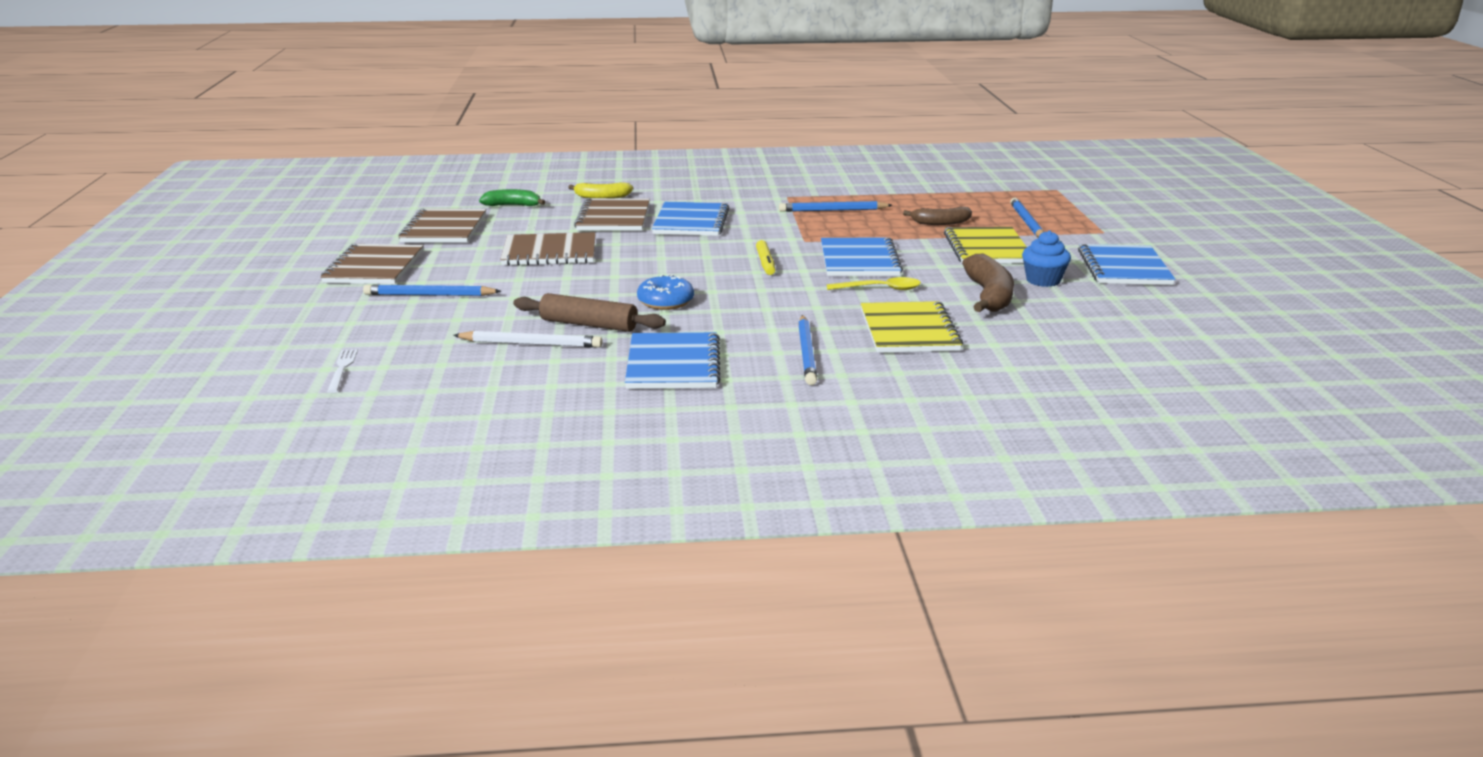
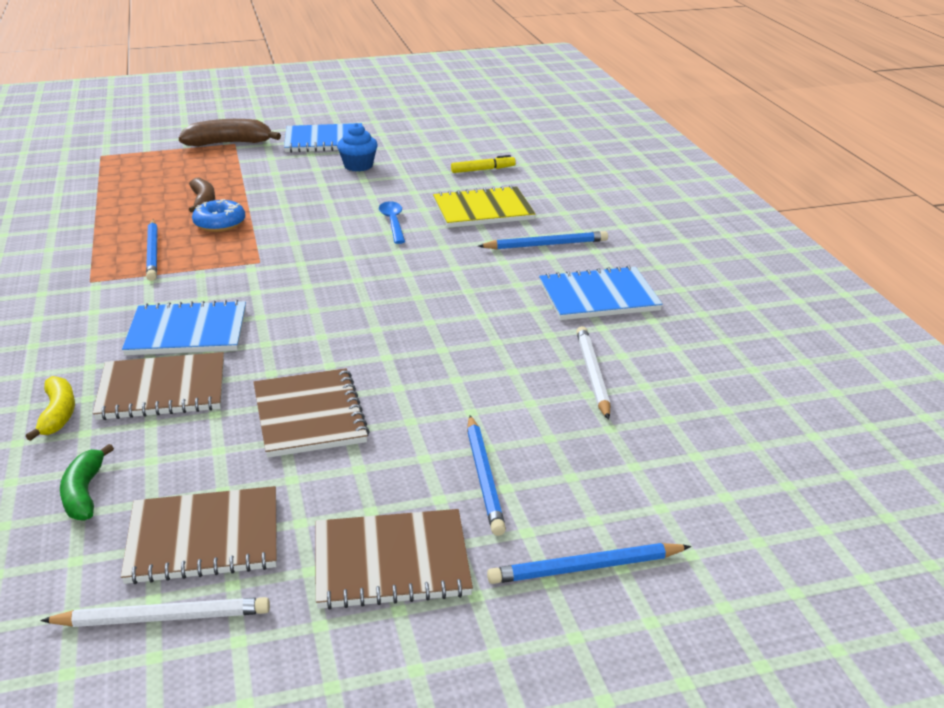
camera: 100 degrees left, 5 degrees up
white fork [327,349,358,393] -> none
brown rolling pin [513,293,666,332] -> none
blue donut [637,274,694,310] -> blue donut moved to [192,199,245,232]
yellow marker [756,240,775,275] -> yellow marker moved to [451,155,516,173]
blue notebook [821,238,903,276] -> none
yellow spoon [827,277,921,290] -> blue spoon [379,202,405,244]
yellow notebook [944,227,1027,263] -> none
brown banana [962,254,1014,312] -> brown banana moved to [179,119,281,146]
blue pencil [1010,198,1044,238] -> blue pencil moved to [487,543,691,584]
none -> white pencil [40,597,270,627]

